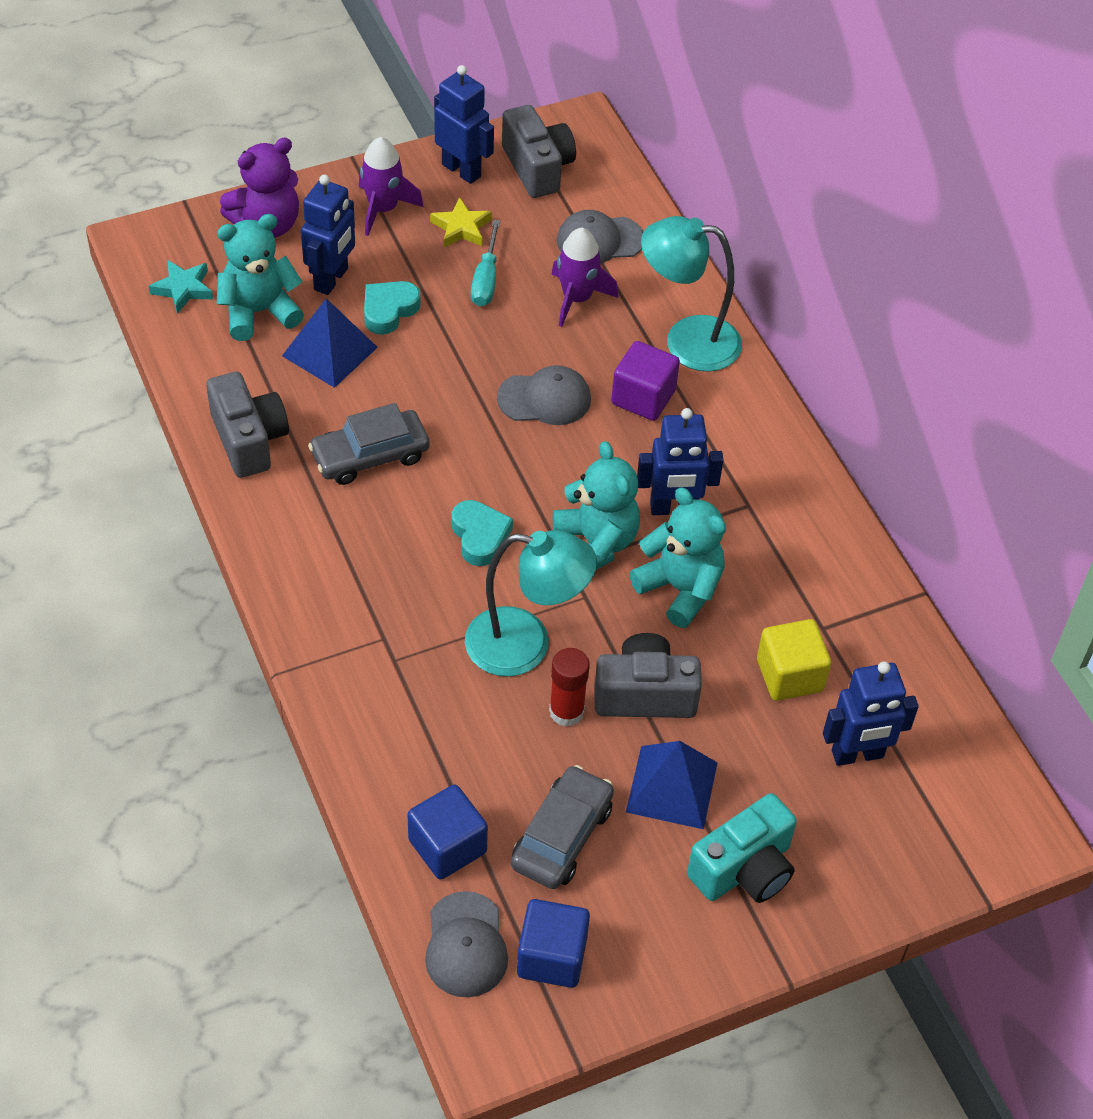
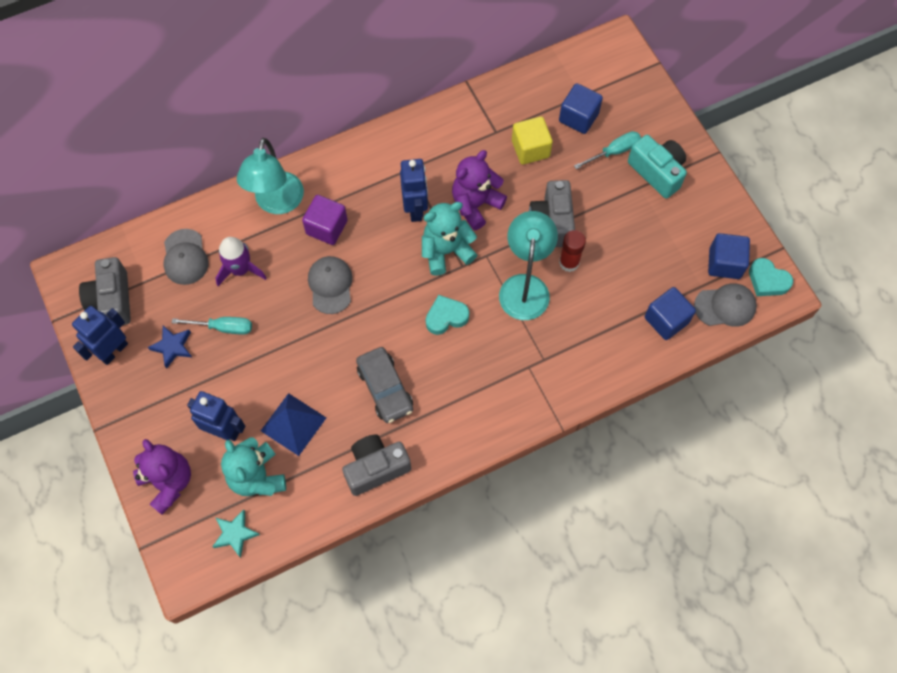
camera: 90 degrees left, 15 degrees up
purple rocket [359,137,424,236] -> none
turquoise heart [364,281,420,335] -> turquoise heart moved to [749,258,793,296]
yellow star [430,197,492,247] -> blue star [148,325,192,369]
grey camera [502,105,576,198] -> grey camera turned 75 degrees counterclockwise [79,257,131,325]
grey car [511,765,614,889] -> none
blue pyramid [626,741,718,829] -> none
turquoise teddy bear [629,487,726,628] -> purple teddy bear [452,150,507,230]
blue robot [823,661,919,766] -> blue cube [559,83,603,134]
none -> turquoise screwdriver [574,131,641,169]

